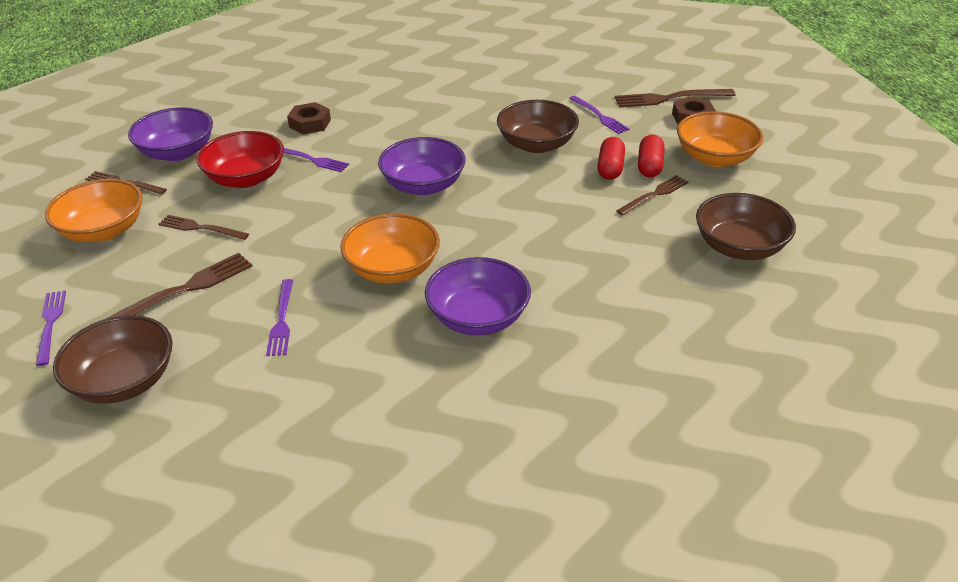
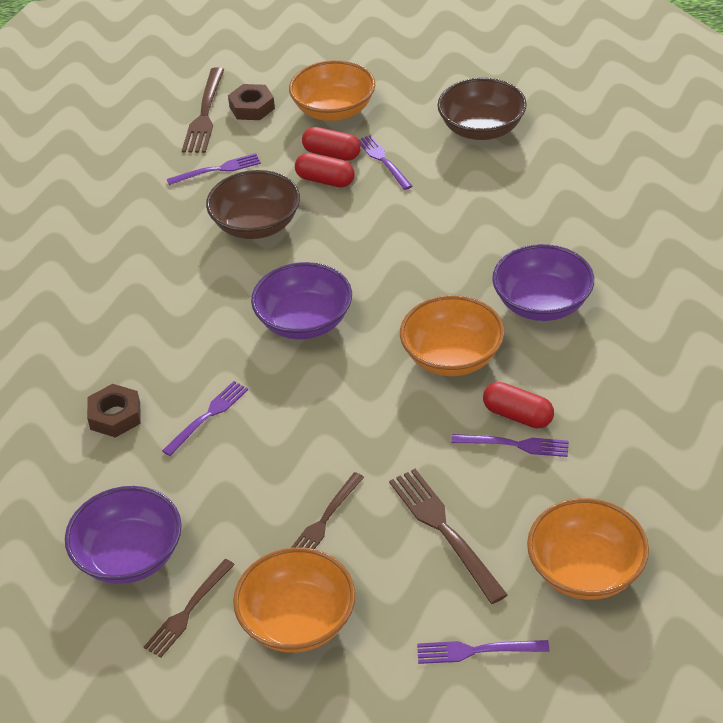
camera: 75 degrees left, 5 degrees up
brown bowl [53,315,173,404] -> orange bowl [527,498,649,600]
red bowl [196,131,284,188] -> none
brown fork [616,175,689,216] -> purple fork [358,135,412,190]
none -> red capsule [483,382,554,428]

